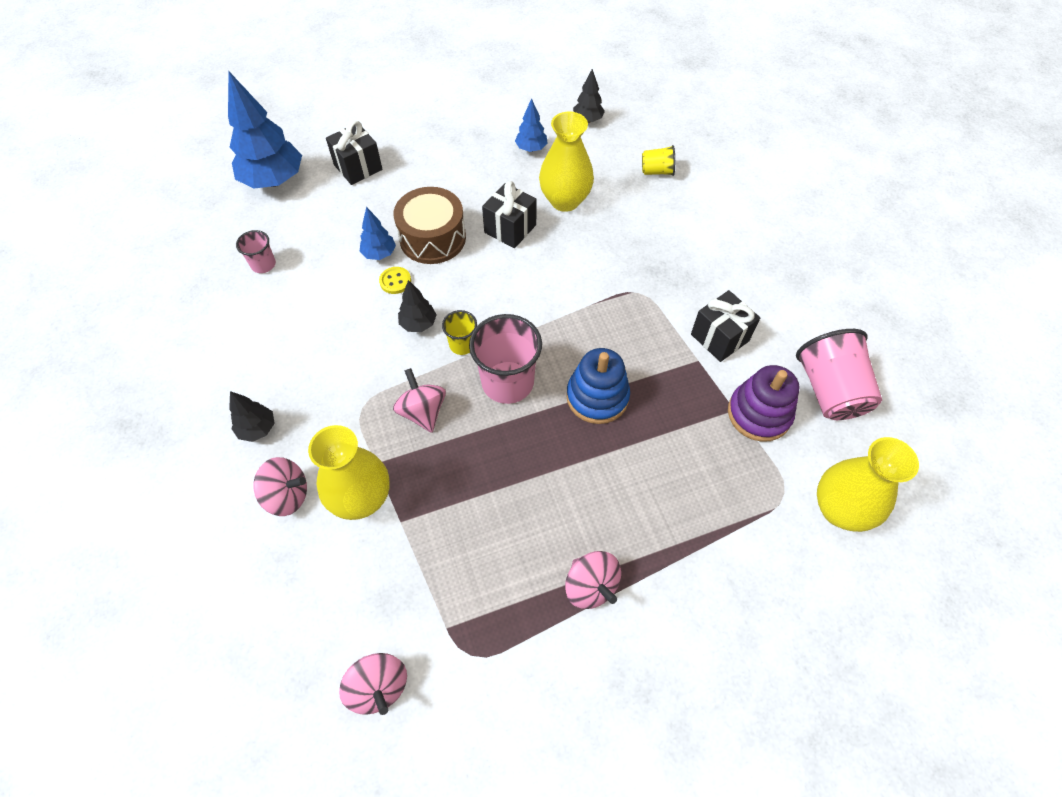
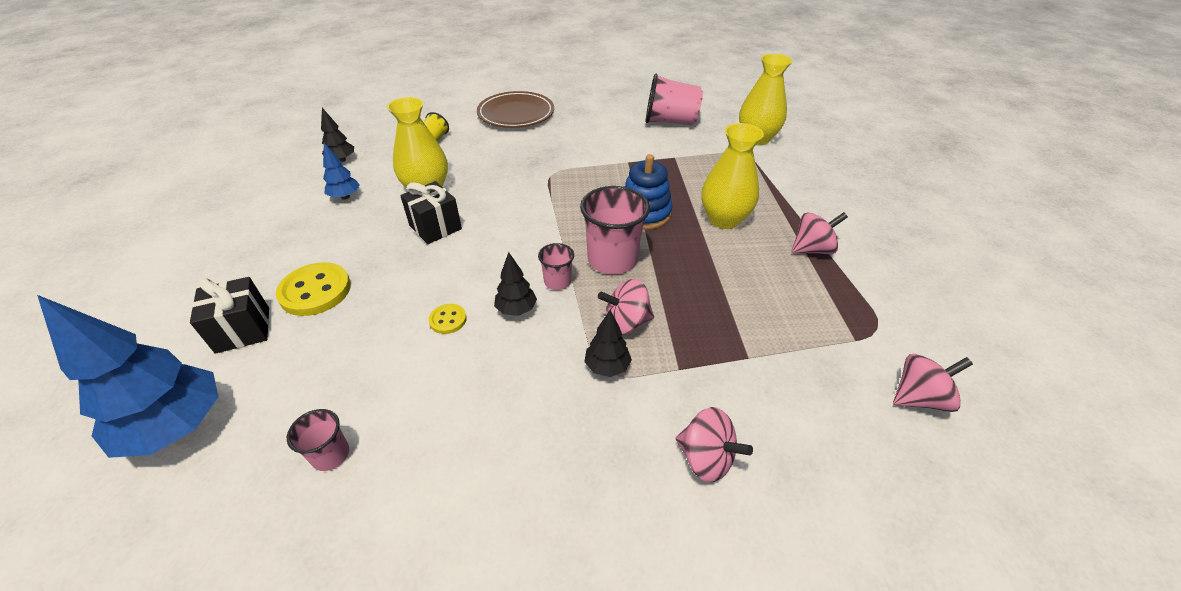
camera: 75 degrees left, 15 degrees down
black tree [229,391,275,442] -> black tree moved to [584,310,632,377]
pink spinning top [253,457,307,516] -> pink spinning top turned 105 degrees clockwise [676,407,753,482]
yellow vase [308,425,389,520] -> yellow vase moved to [702,123,764,229]
blue tree [359,207,396,260] -> none
brown drum [394,187,466,264] -> none
yellow cup [442,310,477,355] -> pink cup [538,243,574,290]
black gift [691,290,760,362] -> none
purple stacking toy [728,365,800,442] -> none
none -> yellow button [276,262,351,316]
none -> brown plate [477,91,554,128]

